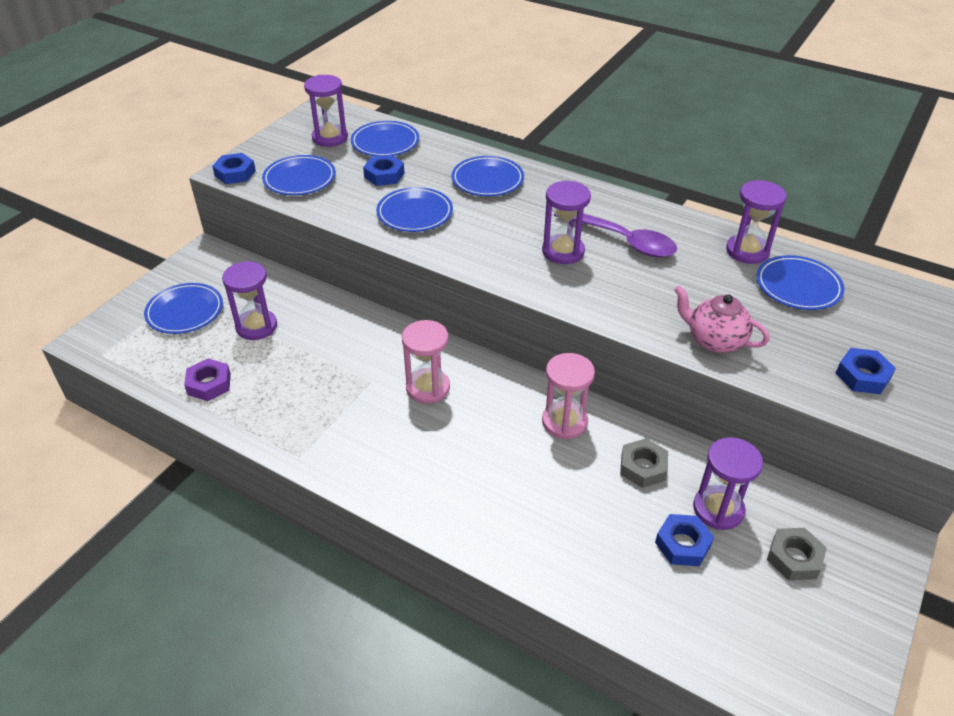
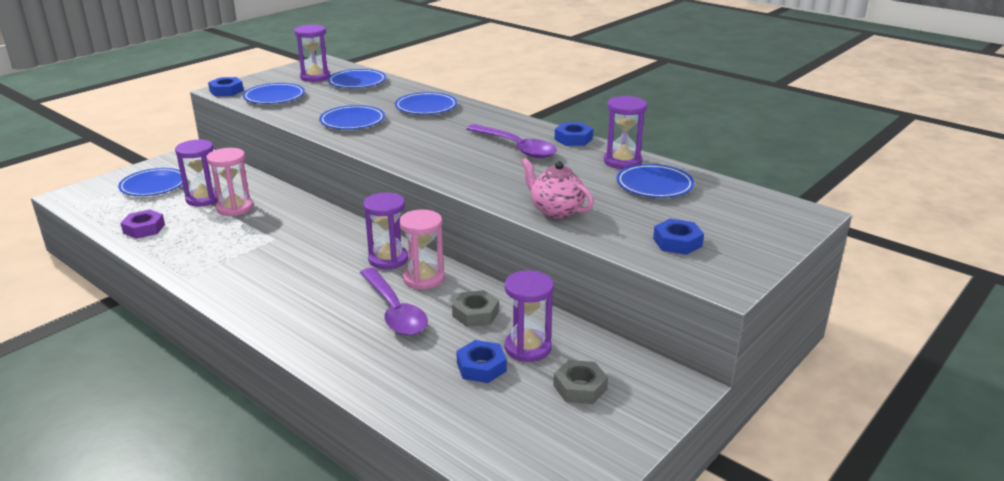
camera: 10 degrees right, 15 degrees down
blue nut [363,155,404,186] -> blue nut moved to [555,122,593,146]
pink hourglass [402,320,450,404] -> pink hourglass moved to [207,148,253,216]
purple hourglass [542,181,591,264] -> purple hourglass moved to [363,193,408,269]
none -> purple spoon [360,268,428,336]

